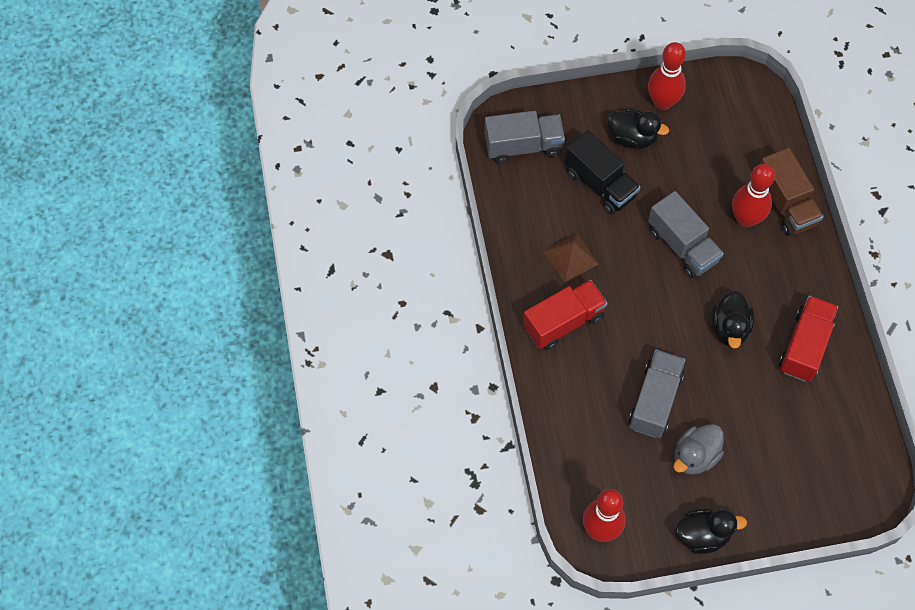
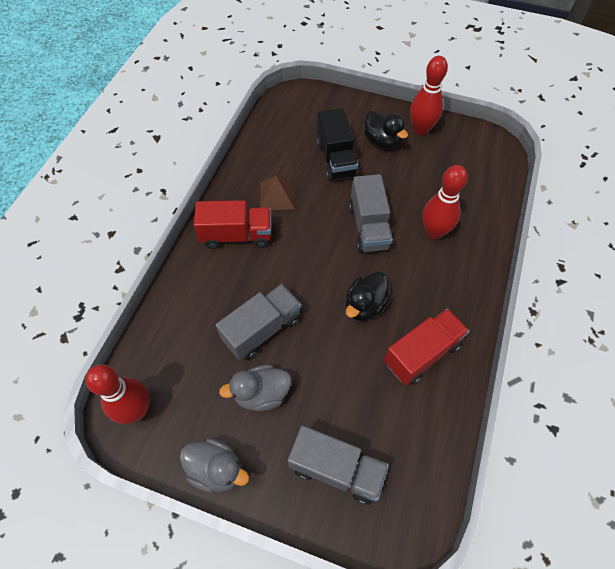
camera: 30 degrees right, 5 degrees down
grey truck [484,111,565,164] -> grey truck moved to [287,425,389,505]
black duck [676,509,747,554] -> grey duck [180,438,249,493]
brown truck [760,148,823,236] -> none

